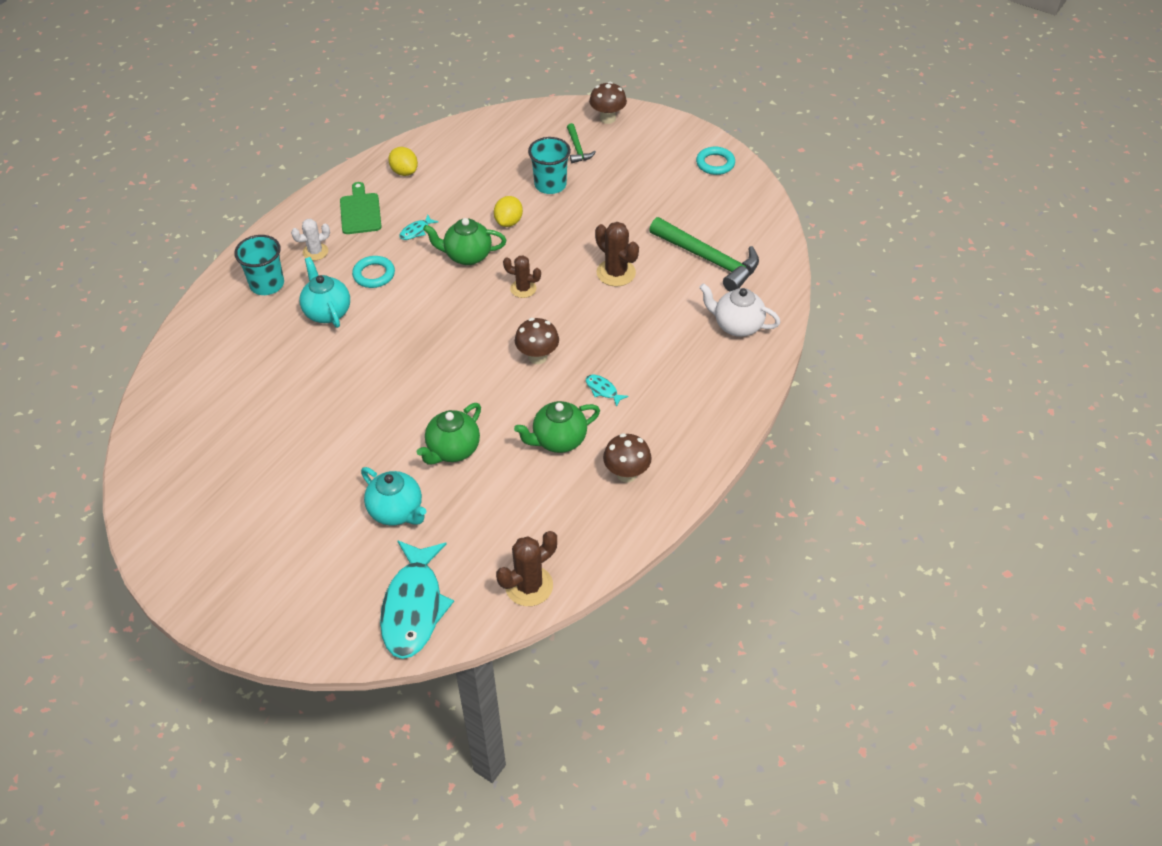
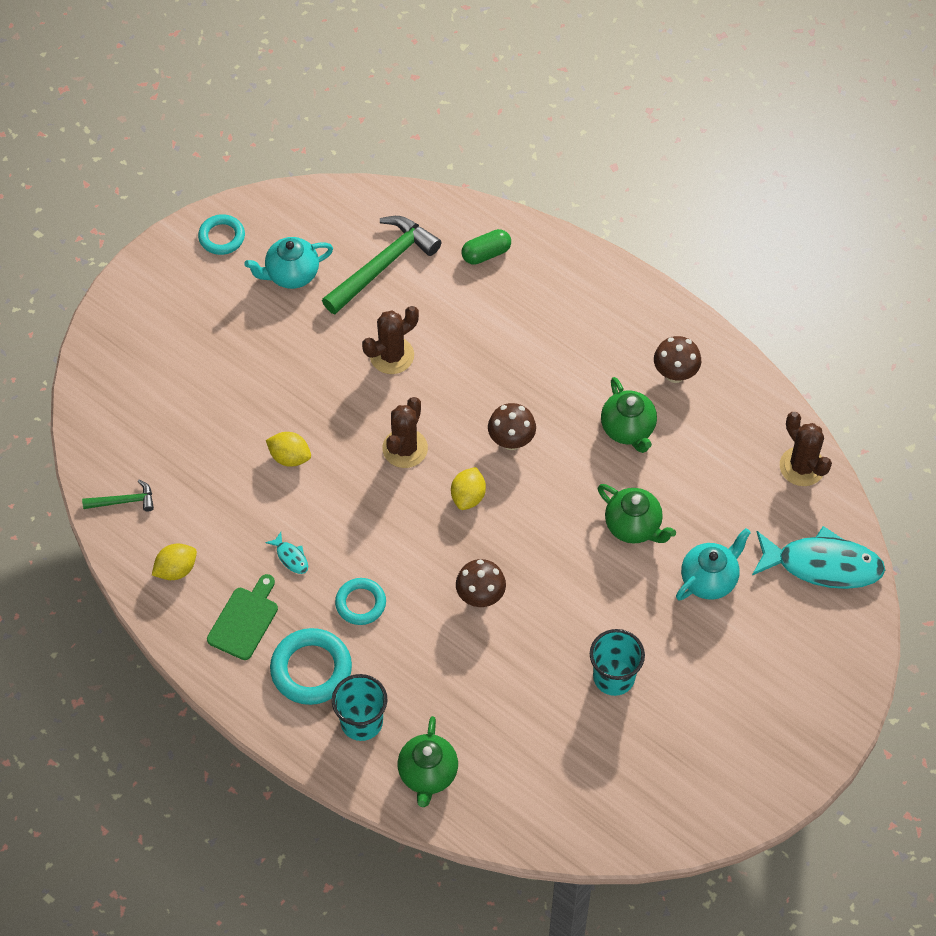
camera: 85 degrees left, 10 degrees up
white cactus [291,219,330,261] -> turquoise ring [270,628,352,705]
turquoise teapot [300,257,350,328] -> turquoise teapot moved to [244,237,333,289]
green cutting board [340,182,382,234] -> green cutting board turned 120 degrees clockwise [207,574,278,660]
green teapot [423,218,506,265] -> green teapot moved to [398,716,458,807]
brown cactus [503,255,541,298] -> brown cactus [382,397,428,468], size x1.51
turquoise cup [528,137,571,194] -> turquoise cup moved to [590,629,645,696]
green hammer [567,123,596,163] -> green hammer moved to [82,480,154,511]
turquoise fish [586,375,629,407] -> none
brown mushroom [589,82,627,124] -> brown mushroom moved to [456,559,506,607]
white teapot [699,283,780,337] -> green capsule [462,229,511,265]
none -> yellow lemon [451,467,486,510]

